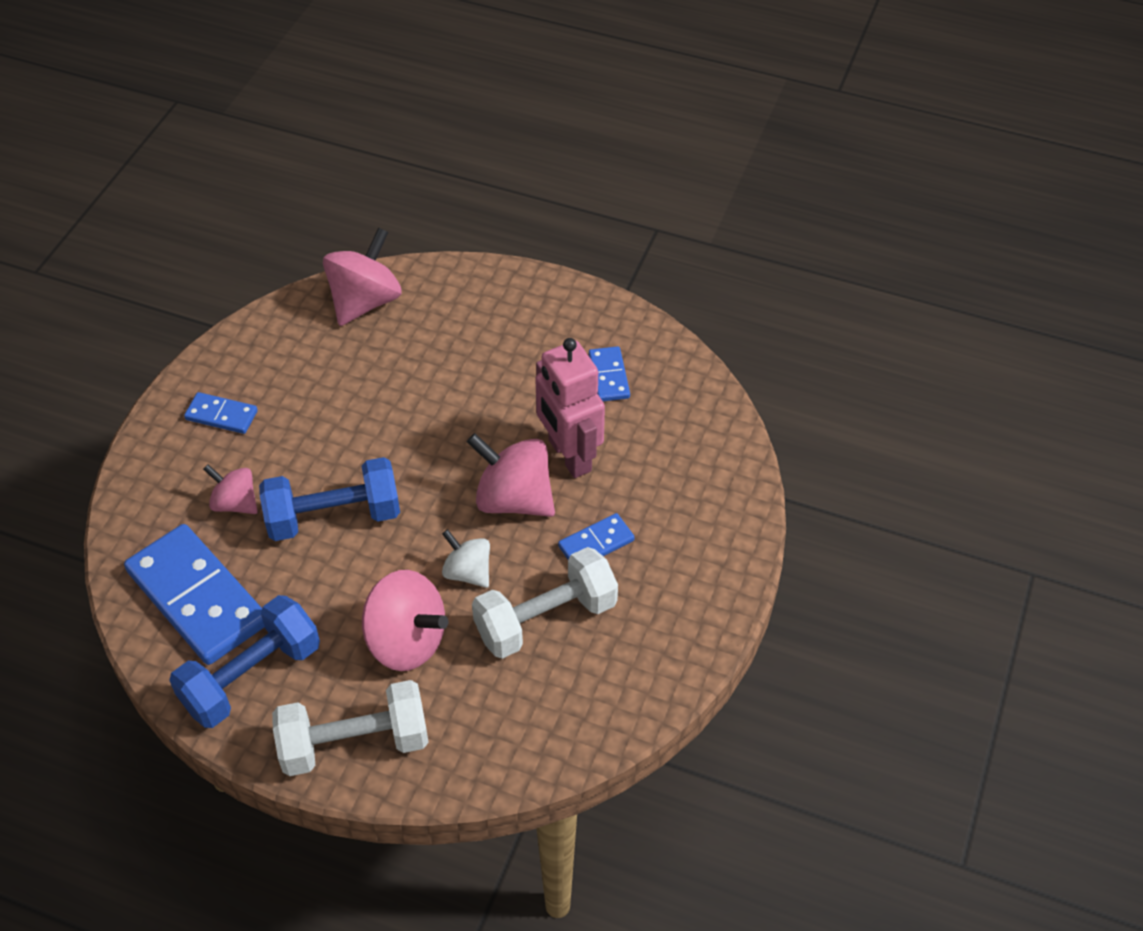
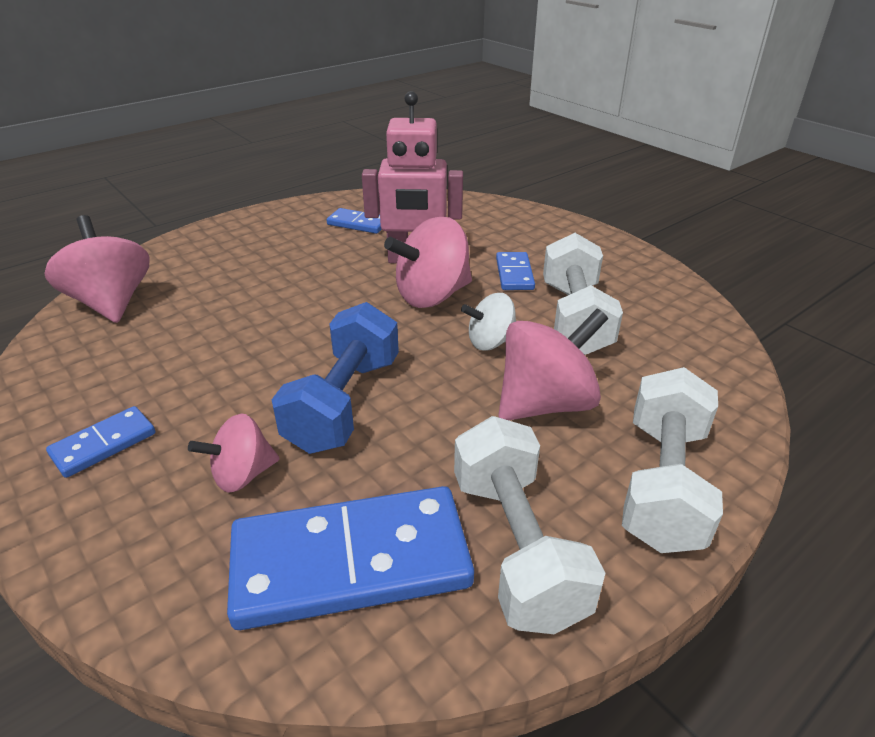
camera: 60 degrees left, 15 degrees down
blue dumbbell [169,595,320,728] -> white dumbbell [454,416,605,634]

